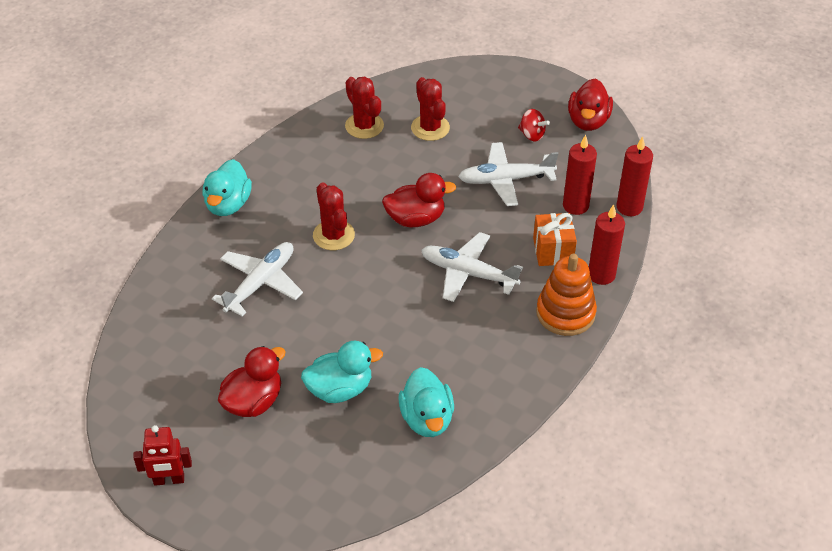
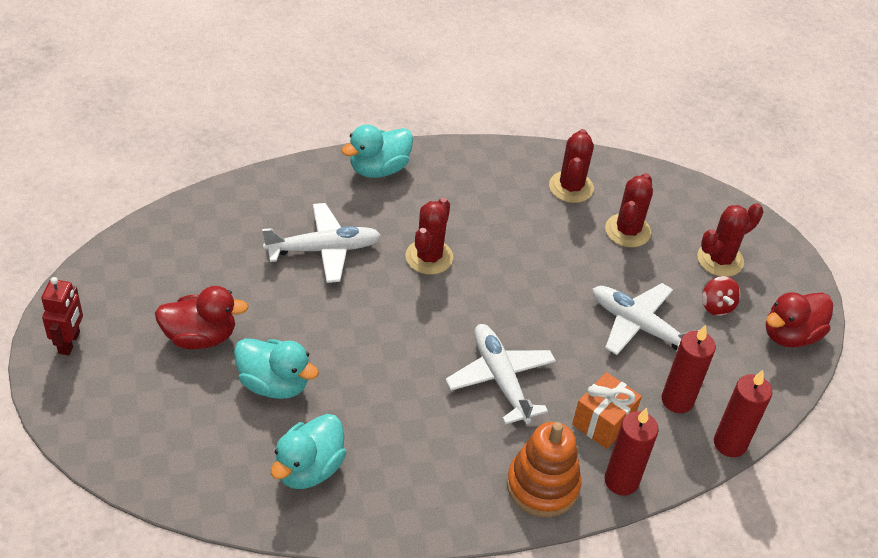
camera: 40 degrees right, 0 degrees up
red robot [133,425,192,486] -> red robot turned 120 degrees counterclockwise [41,277,83,355]
red duck [382,173,456,227] -> none
none -> red cactus [698,203,763,277]

